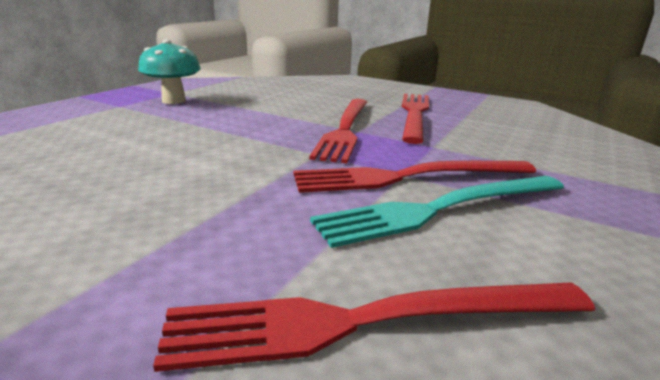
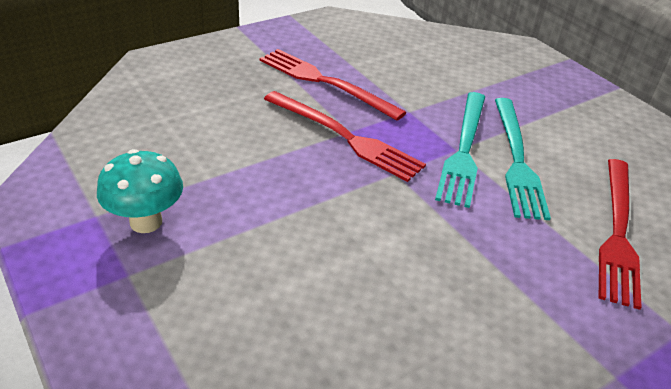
camera: 65 degrees left, 15 degrees up
red fork [293,161,536,193] -> turquoise fork [435,92,485,208]

